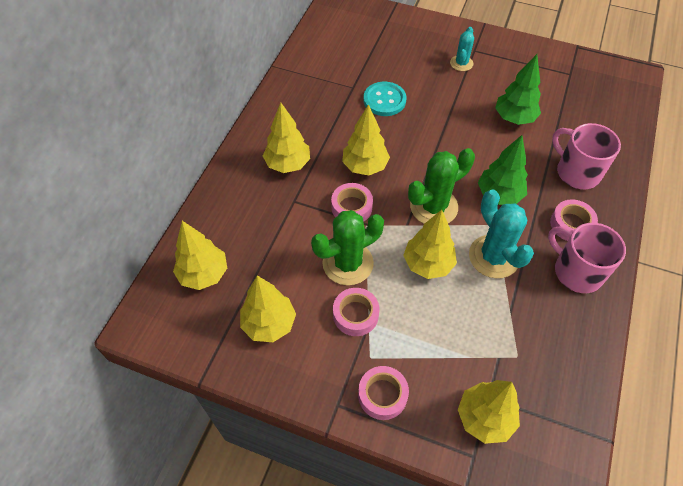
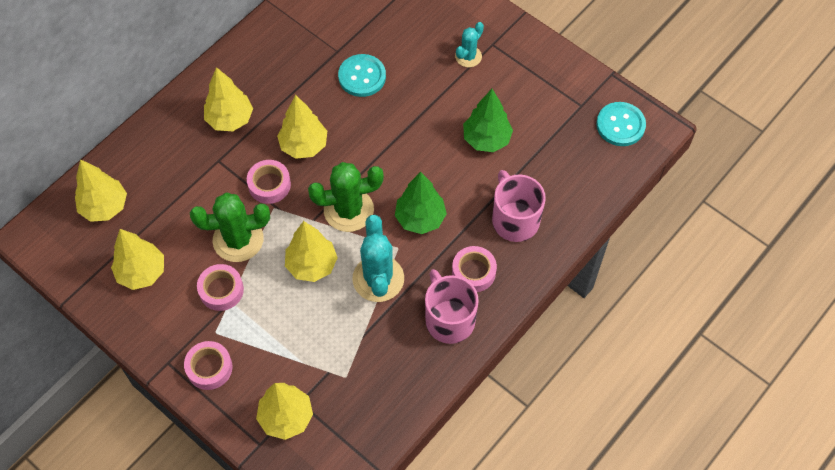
camera: 20 degrees right, 5 degrees up
none -> turquoise button [596,102,646,146]

